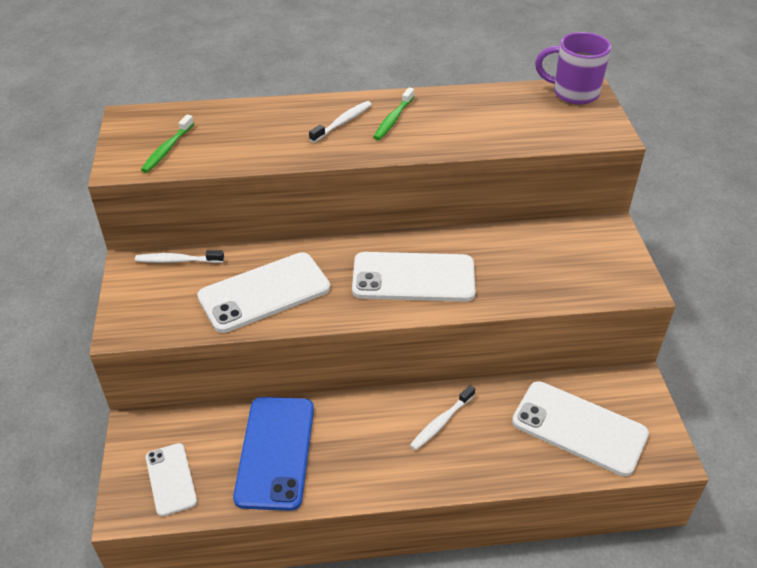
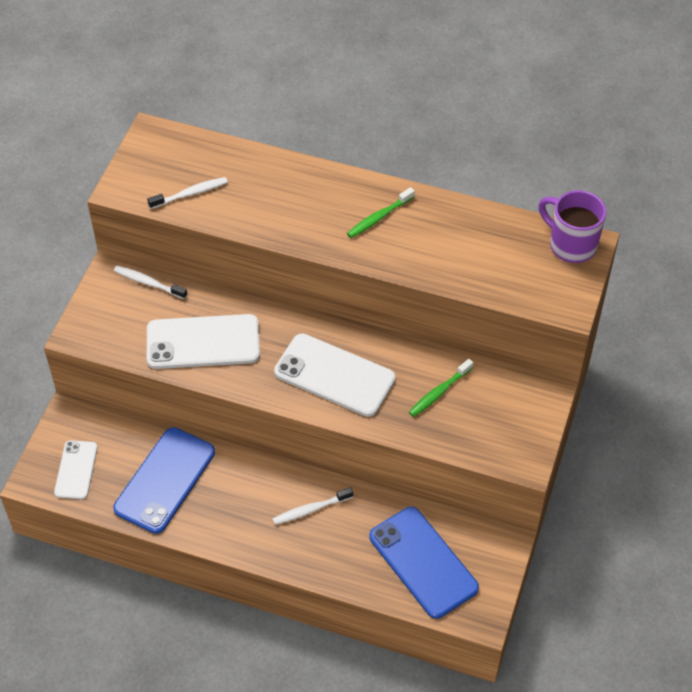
camera: 25 degrees right, 10 degrees up
green toothbrush [141,115,194,173] -> green toothbrush moved to [409,359,473,417]
white toothbrush [309,101,372,143] -> white toothbrush moved to [147,177,228,209]
white phone [512,381,649,476] -> blue phone [369,507,479,619]

